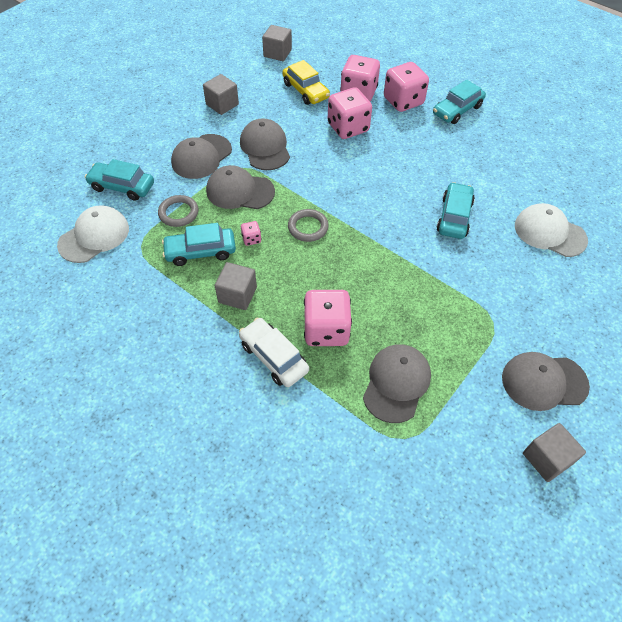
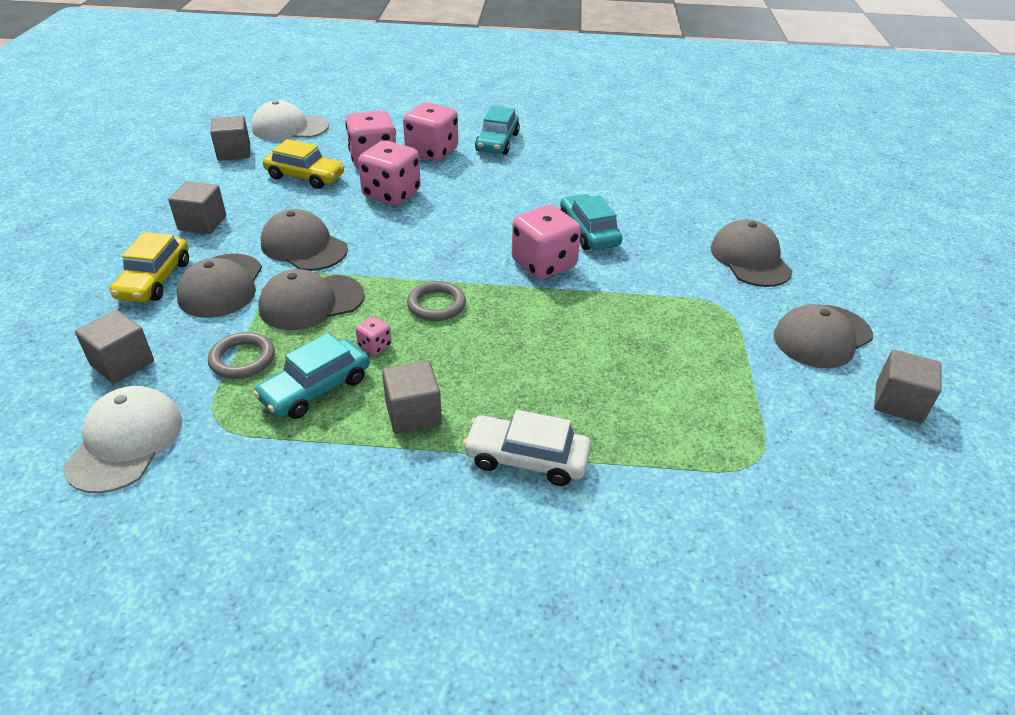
camera: 35 degrees left, 15 degrees down
turquoise car [85,159,154,201] -> grey cube [75,310,154,384]
pink dice [304,290,352,346] -> pink dice moved to [512,205,581,280]
grey cap [363,344,431,423] -> grey cap moved to [711,219,792,287]
white cap [515,203,588,257] -> white cap moved to [251,100,329,140]
none -> yellow car [110,232,189,302]

